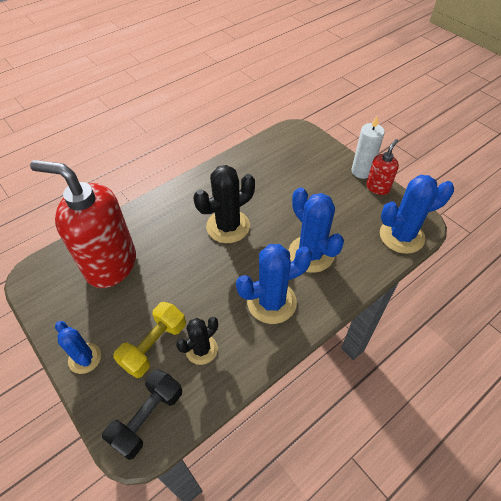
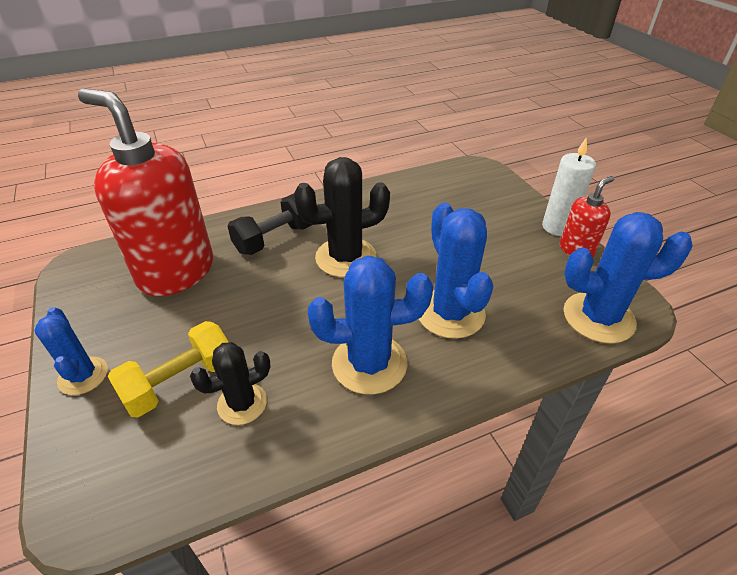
camera: 15 degrees right, 10 degrees down
black dumbbell [102,369,182,460] -> black dumbbell moved to [228,194,312,255]

